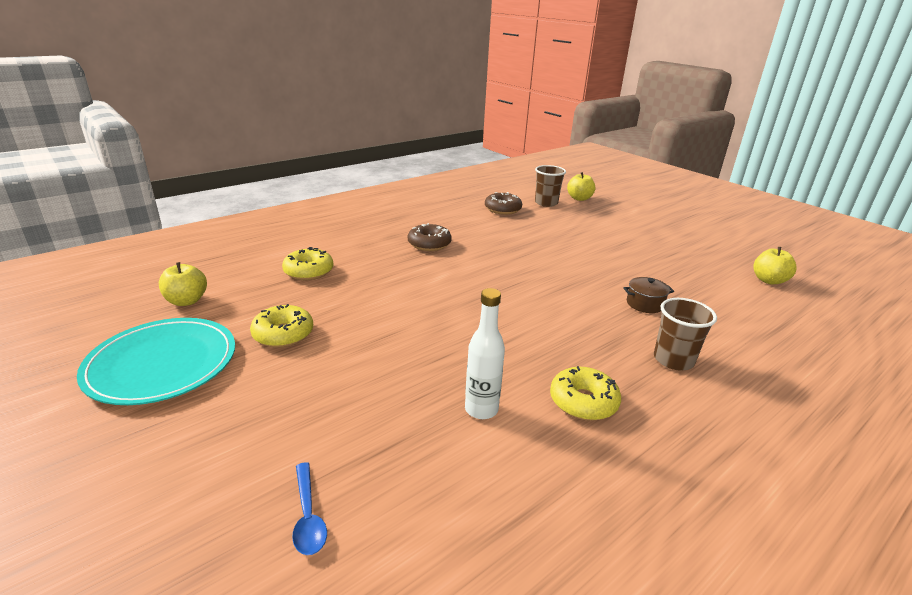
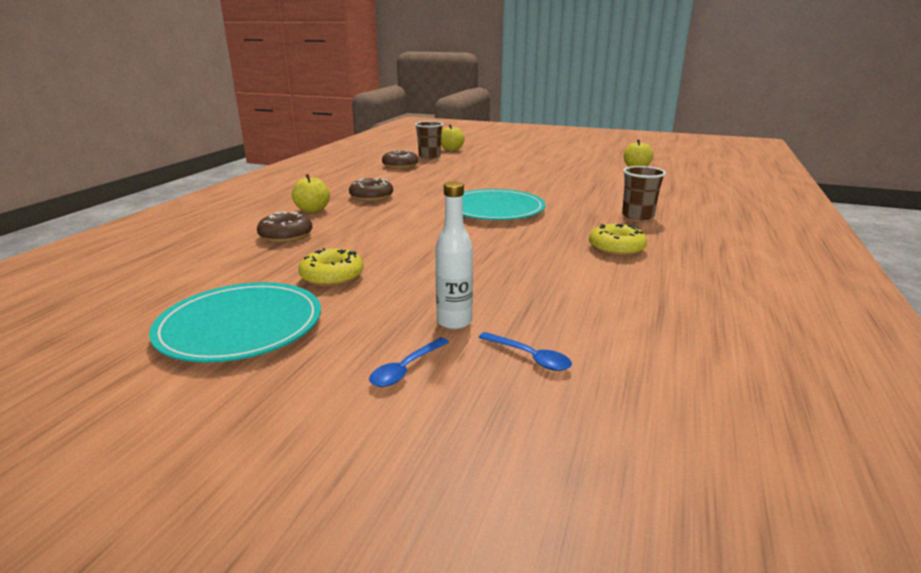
camera: 30 degrees left, 5 degrees down
yellow apple [159,262,207,306] -> yellow apple moved to [292,174,330,213]
yellow donut [282,247,334,280] -> brown donut [257,211,312,243]
white bottle [465,288,505,419] -> white bottle moved to [435,181,473,330]
brown pot [623,277,674,313] -> none
none -> blue spoon [369,337,449,387]
none -> turquoise plate [462,189,546,220]

